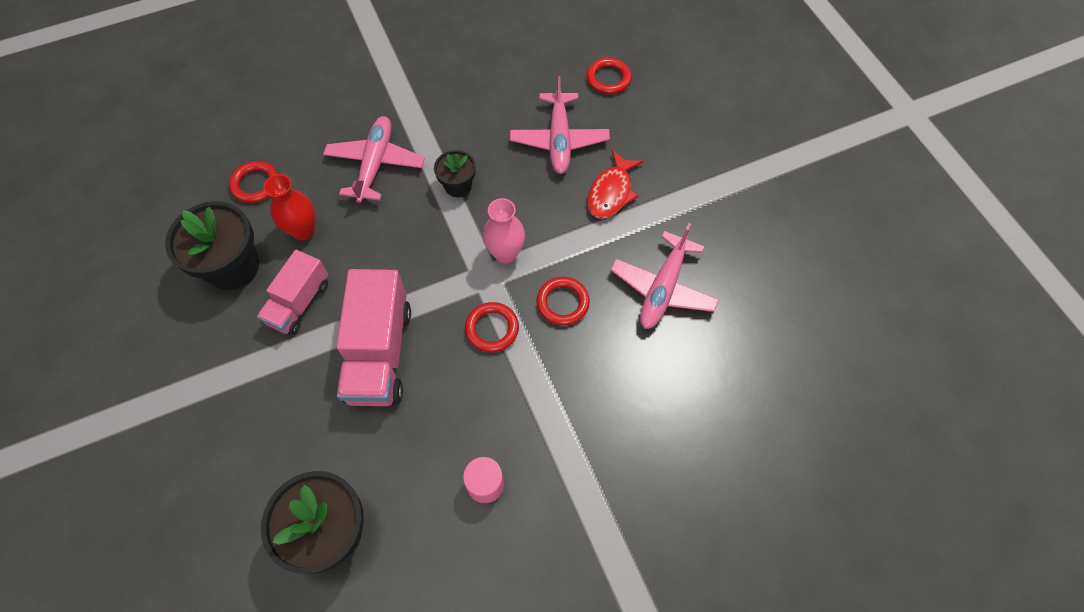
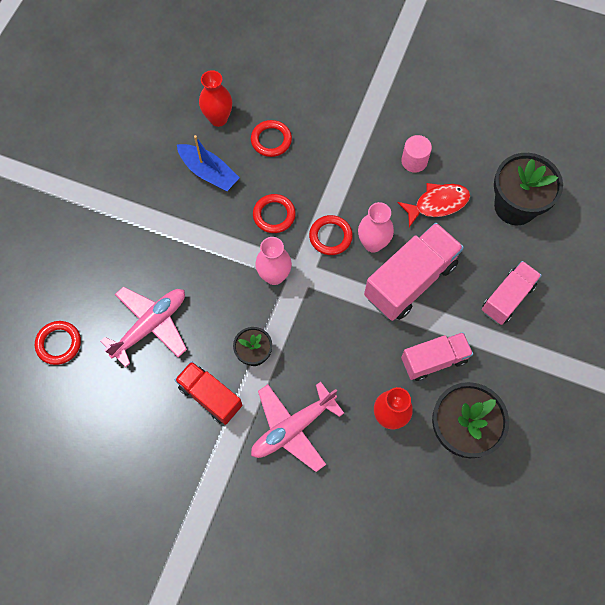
camera: 135 degrees left, 5 degrees up
red ring [229,161,278,203] -> red ring moved to [251,120,292,157]
red fish [587,150,643,219] -> red fish moved to [397,183,470,227]
pink plane [610,223,719,329] -> blue boat [177,135,240,191]
none -> red truck [175,361,242,425]
none -> red vase [199,70,232,127]
none -> pink vase [358,202,394,252]
none -> pink truck [482,261,542,325]

